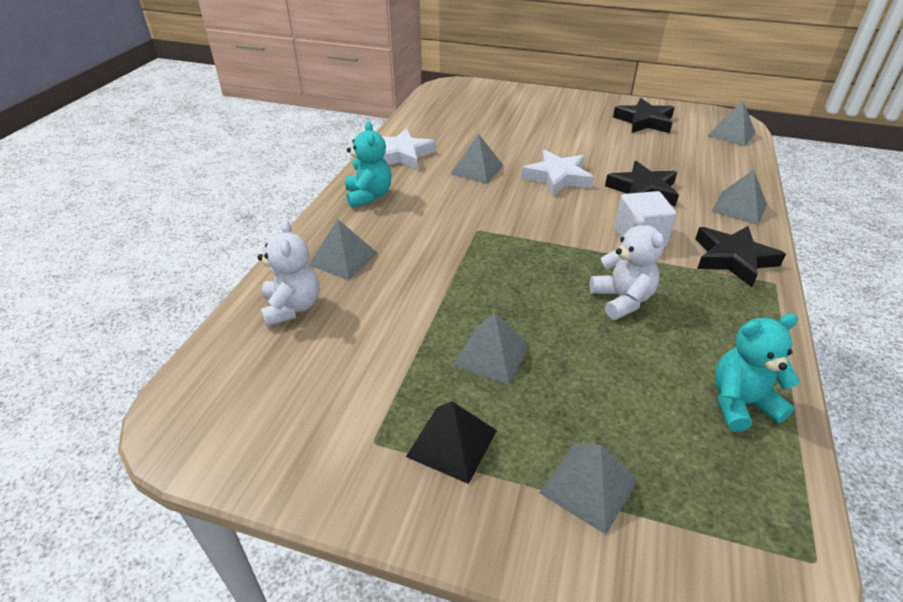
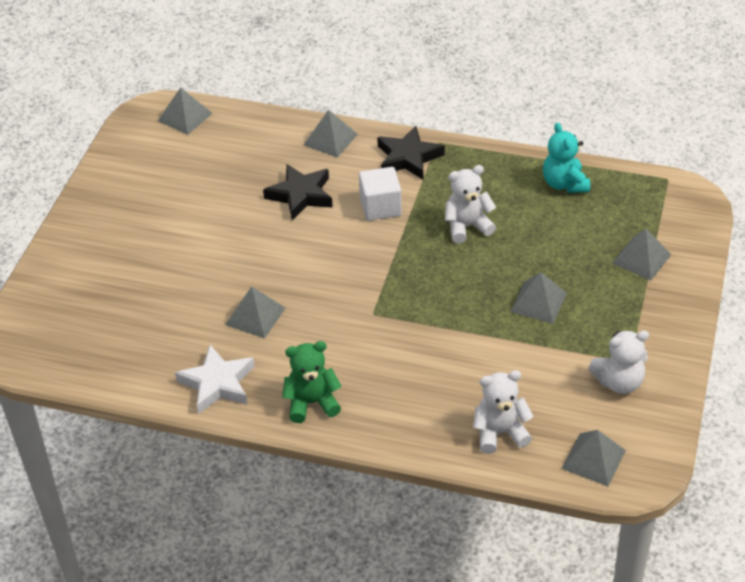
camera: 90 degrees left, 5 degrees up
grey pyramid [309,219,378,280] -> grey pyramid moved to [561,430,626,486]
turquoise teddy bear [345,121,391,208] -> green teddy bear [282,341,342,423]
black pyramid [406,401,497,484] -> none
white star [522,150,594,196] -> none
black star [613,98,675,133] -> none
none -> white teddy bear [588,331,649,394]

